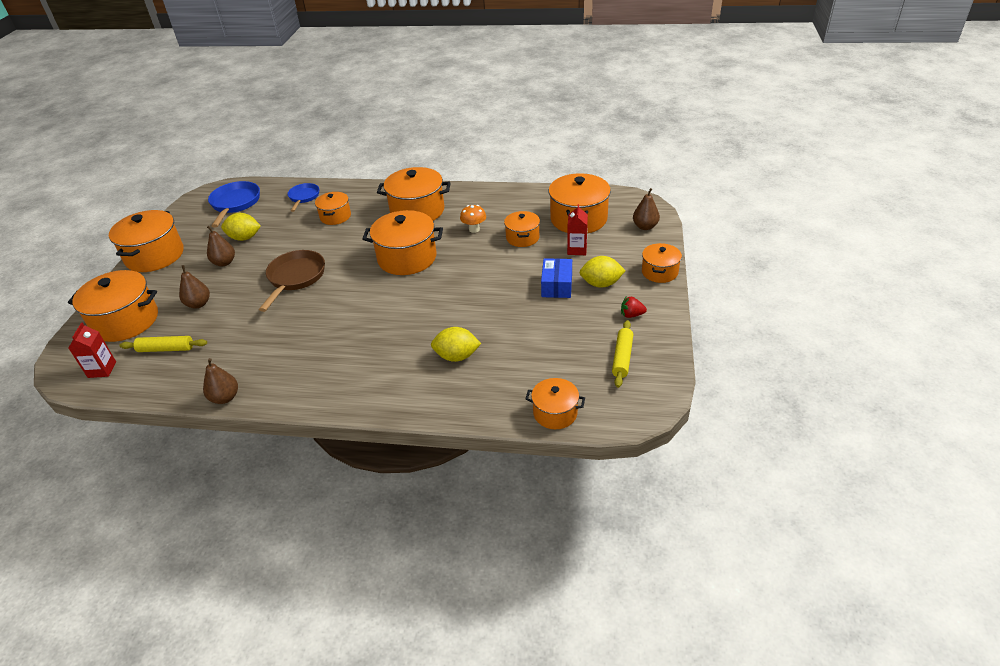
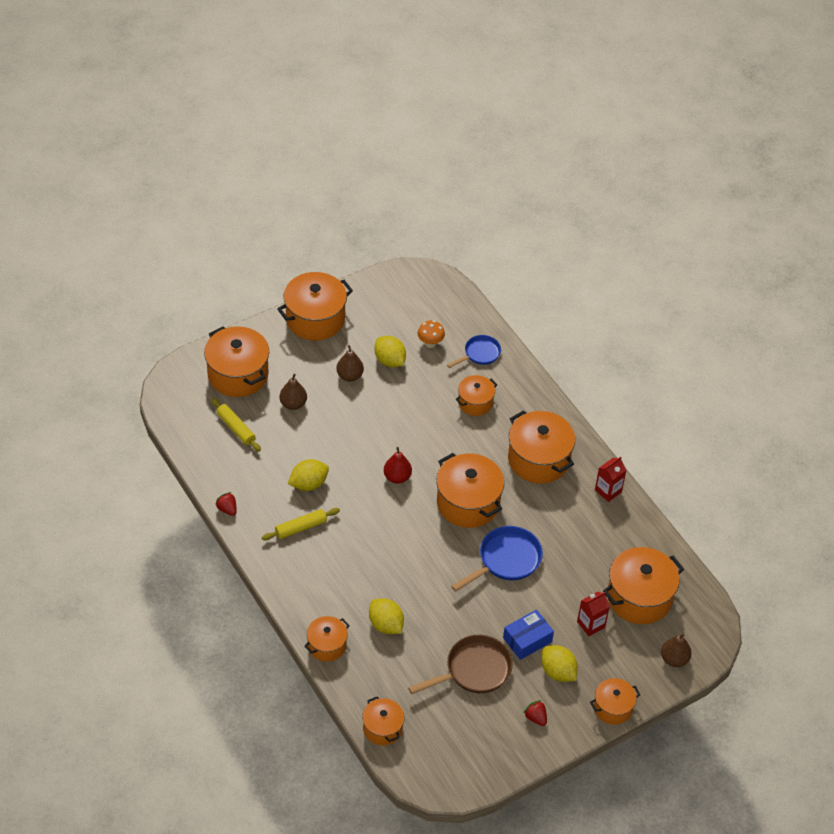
camera: 45 degrees right, 10 degrees up
red carton [68,322,116,378] -> red carton moved to [595,457,626,502]
brown pear [203,358,238,404] -> red strawberry [215,492,237,516]
blue pan [208,181,260,228] -> blue pan moved to [451,526,543,592]
brown pan [259,250,325,312] -> brown pan moved to [408,635,513,694]
orange mushroom [460,205,486,233] -> orange mushroom moved to [418,320,445,348]
orange pot [504,211,540,247] -> orange pot moved to [304,616,350,662]
yellow rolling pin [612,320,633,388] -> yellow rolling pin moved to [262,508,340,541]
none -> yellow lemon [288,459,329,491]
none -> red pear [384,447,412,484]

